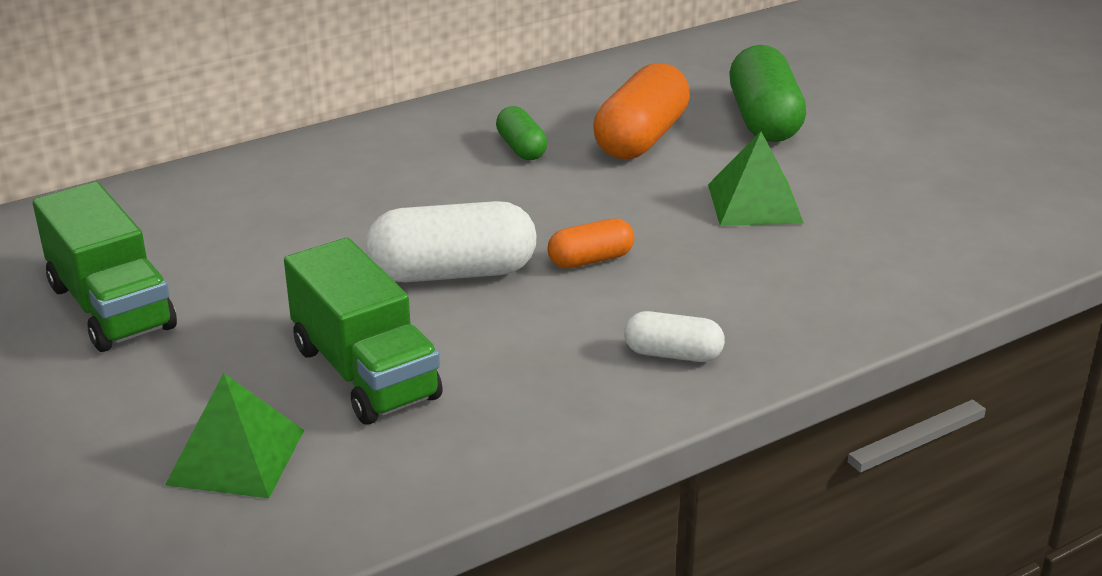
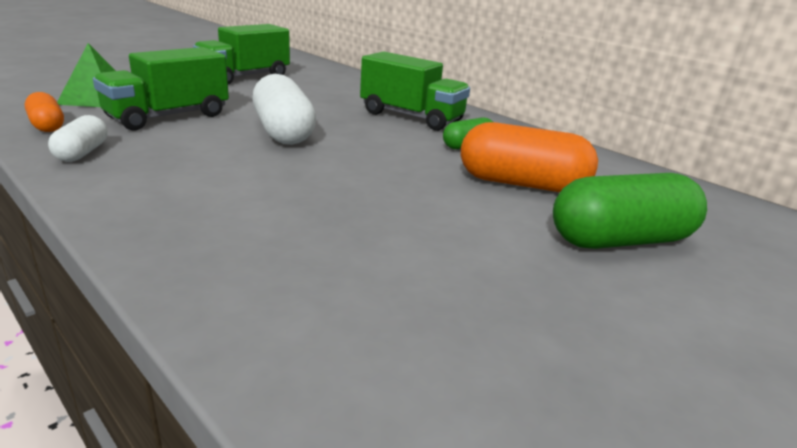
camera: 75 degrees right, 5 degrees down
orange capsule [547,218,634,268] -> orange capsule moved to [24,92,64,132]
white capsule [624,311,725,362] -> white capsule moved to [48,115,108,162]
green pyramid [708,132,804,226] -> none
none -> green truck [360,51,470,131]

